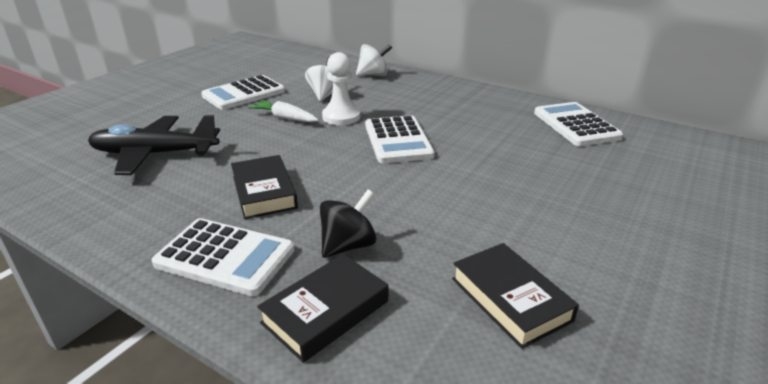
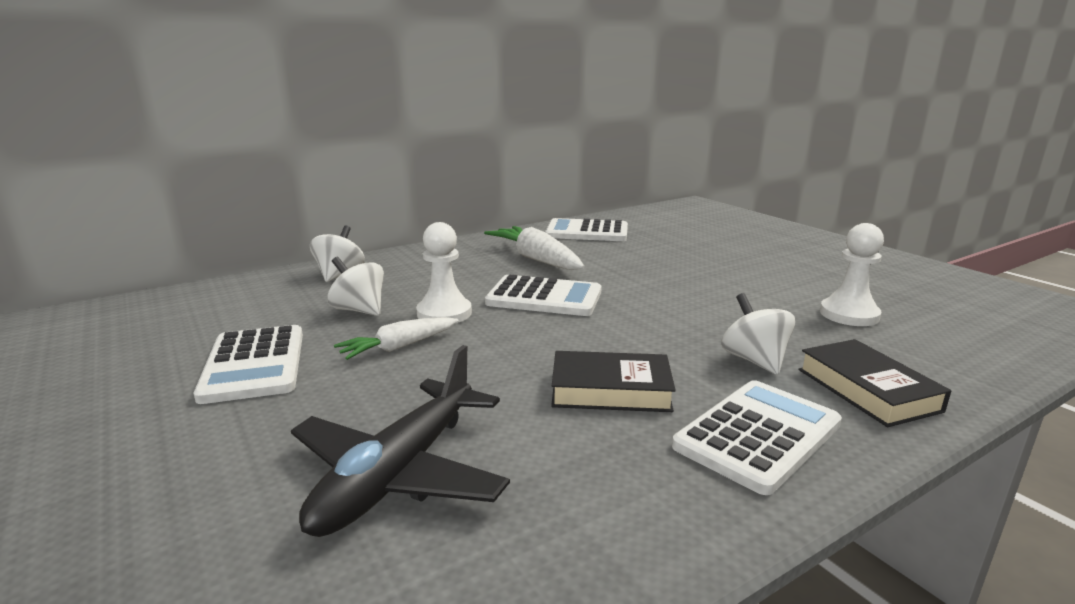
camera: 65 degrees left, 10 degrees down
black spinning top [320,189,377,258] -> white spinning top [721,293,795,375]
black book [452,243,579,349] -> white pawn [820,223,884,326]
none -> white carrot [484,226,585,270]

